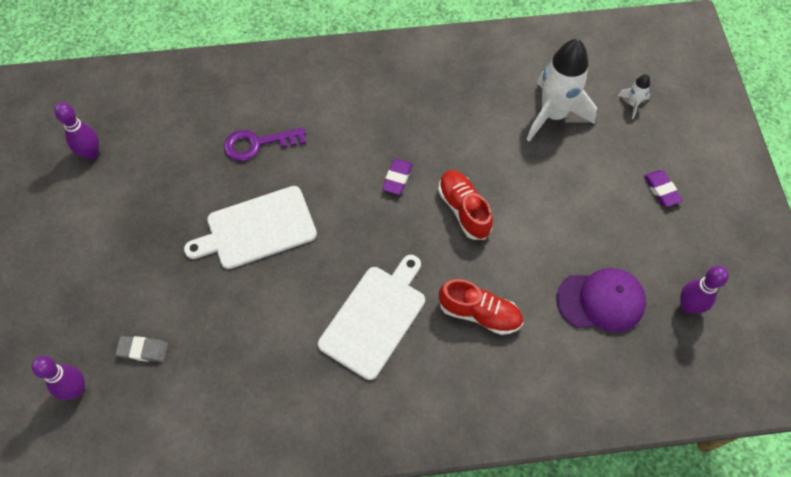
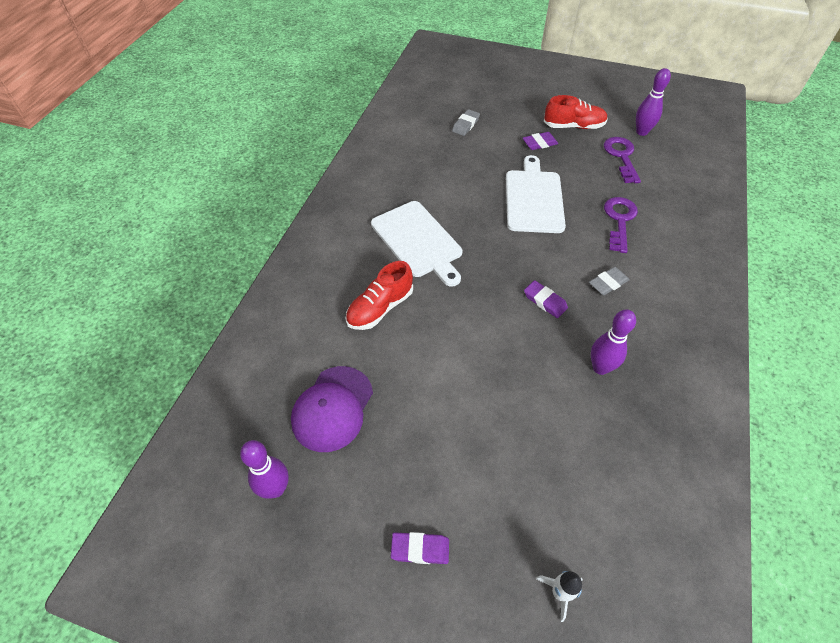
camera: 115 degrees right, 10 degrees down
purple bowling pin [31,356,85,400] -> purple bowling pin moved to [591,309,636,375]
red shoe [438,170,493,240] -> red shoe moved to [544,95,608,129]
white rocket [526,39,597,142] -> none
none -> purple eraser [523,132,558,150]
none -> grey eraser [589,267,630,295]
none -> purple key [604,137,641,183]

